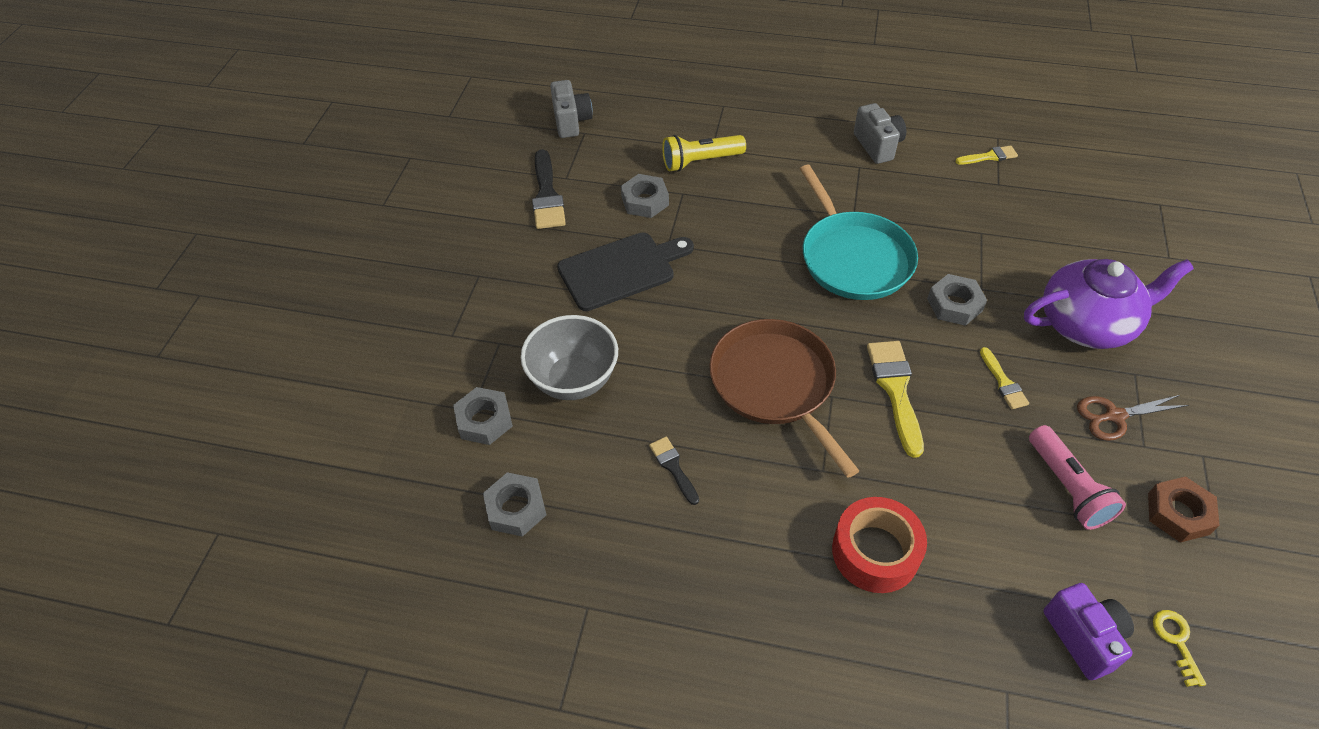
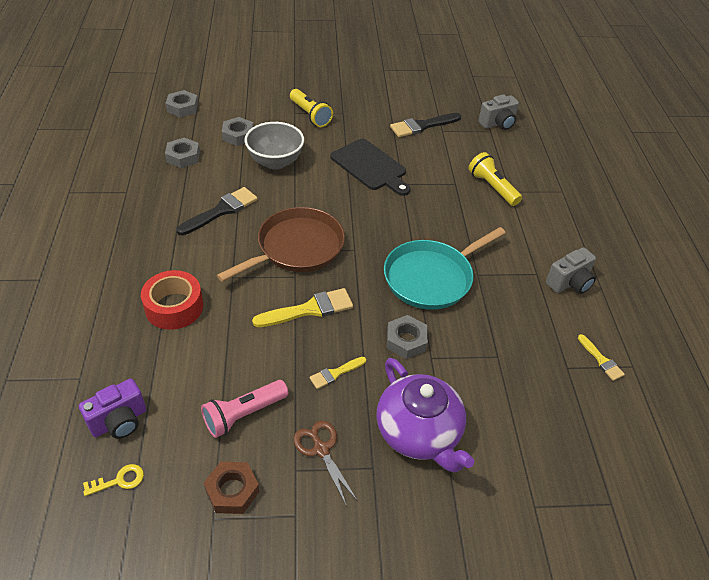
camera: 70 degrees right, 5 degrees down
grey nut [621,174,669,218] -> grey nut moved to [165,90,198,117]
black brush [649,437,699,505] -> black brush [176,187,258,235], size x1.77
none -> yellow flashlight [290,89,333,127]

